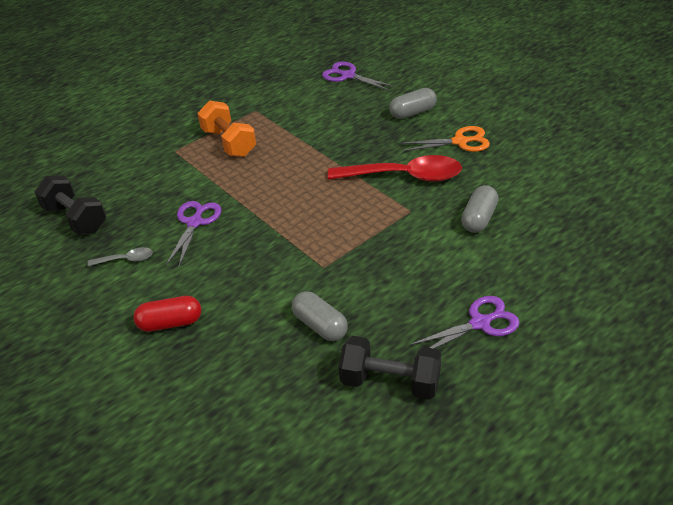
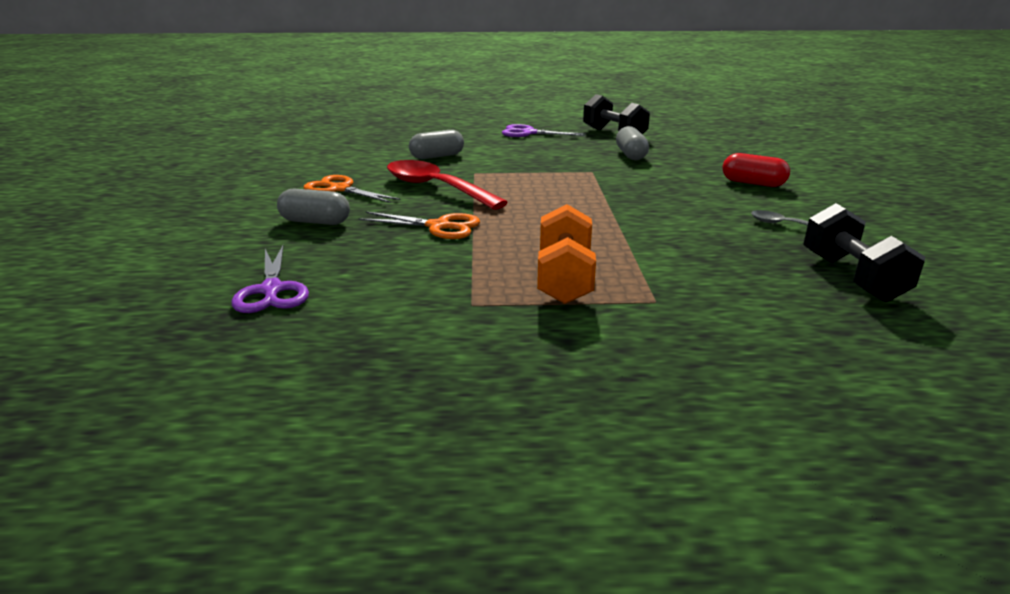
camera: 145 degrees left, 15 degrees down
purple scissors [166,201,222,267] -> none
none -> orange scissors [359,212,480,239]

